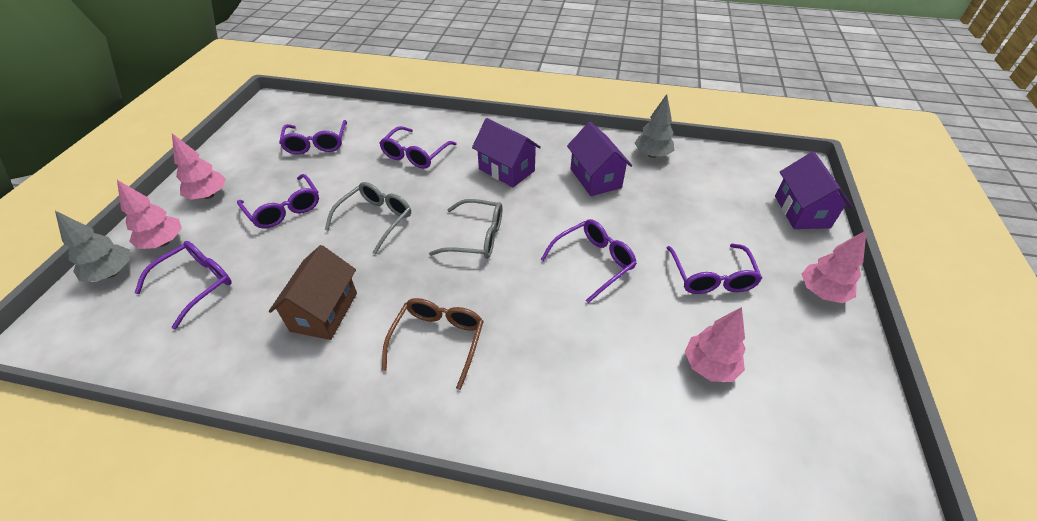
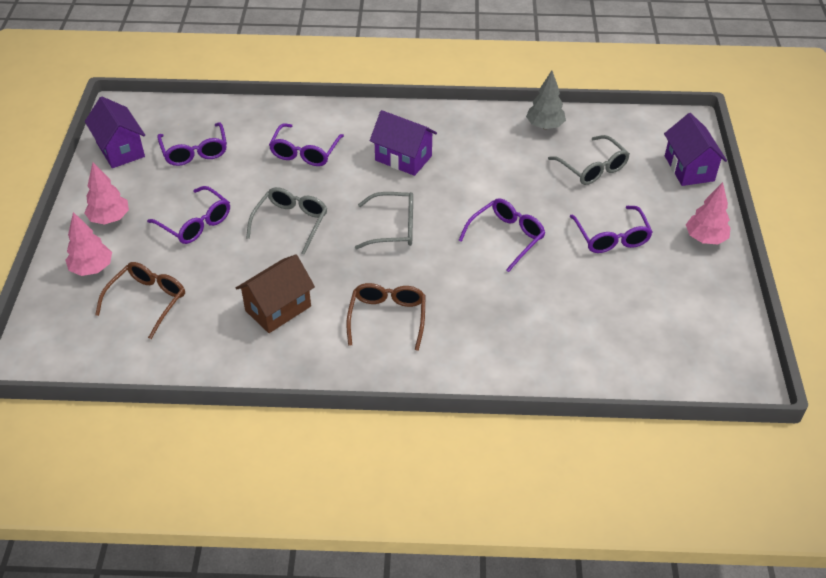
camera: 10 degrees left, 0 degrees up
grey tree [55,211,130,282] -> none
purple glasses [135,241,232,330] -> brown glasses [95,262,185,339]
brown house [269,245,357,340] -> brown house turned 45 degrees clockwise [236,255,315,333]
purple house [567,122,632,196] -> purple house moved to [85,97,145,168]
pink tree [685,307,746,382] -> none
none -> grey glasses [548,135,630,185]

